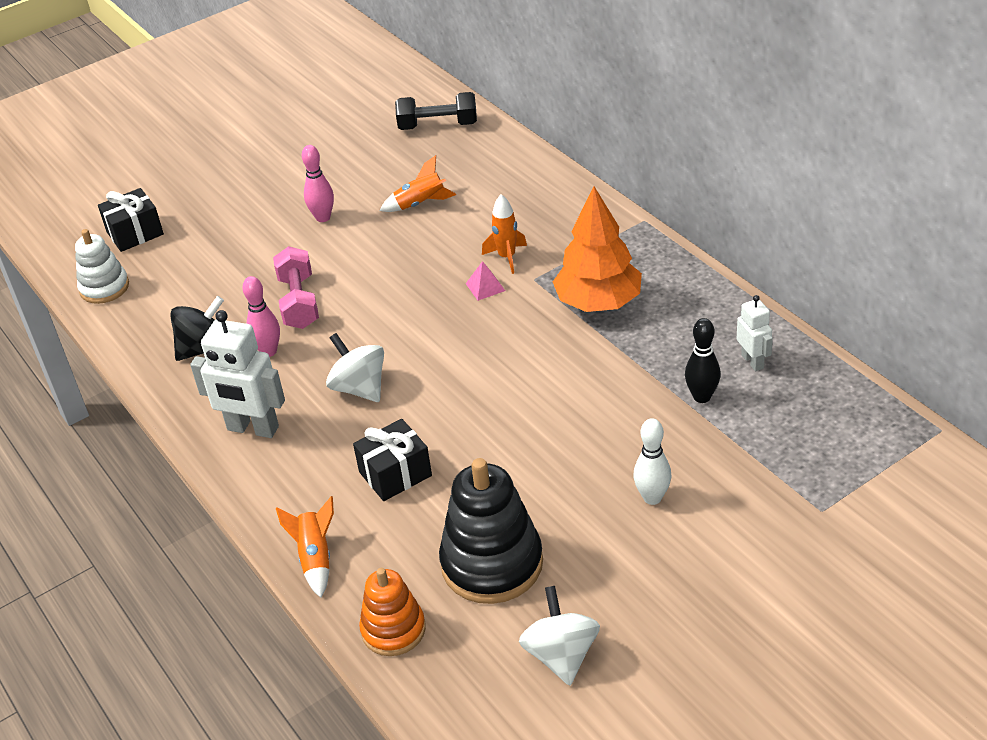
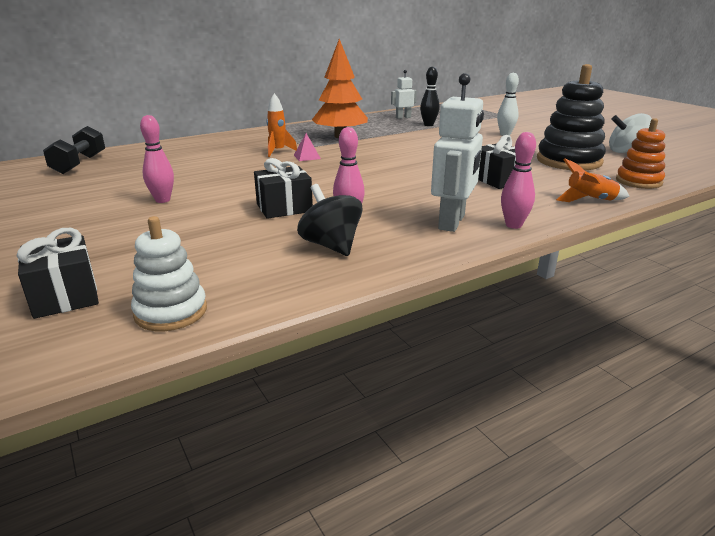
camera: 90 degrees left, 15 degrees down
pink dumbbell [273,246,319,329] -> black gift [254,158,313,219]
white spinning top [326,333,384,402] -> none
orange rocket [380,155,456,212] -> none
none -> pink bowling pin [501,132,536,229]

